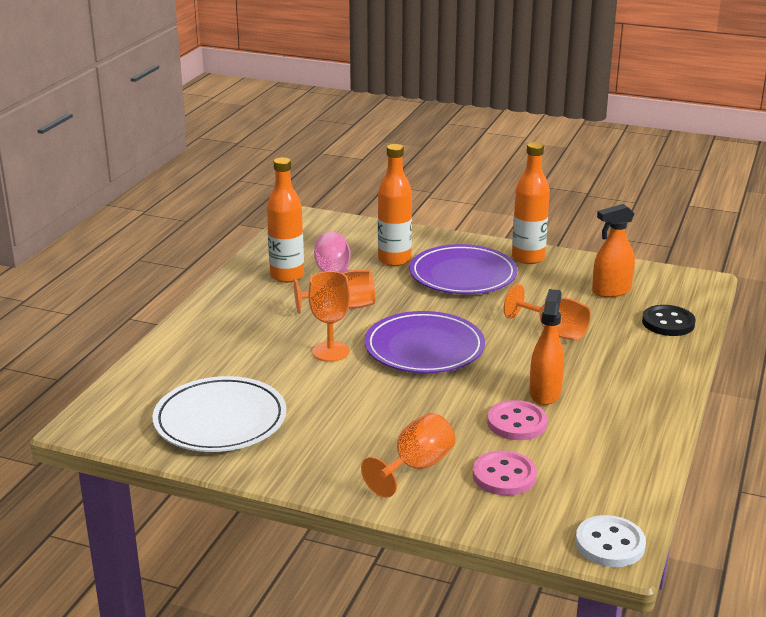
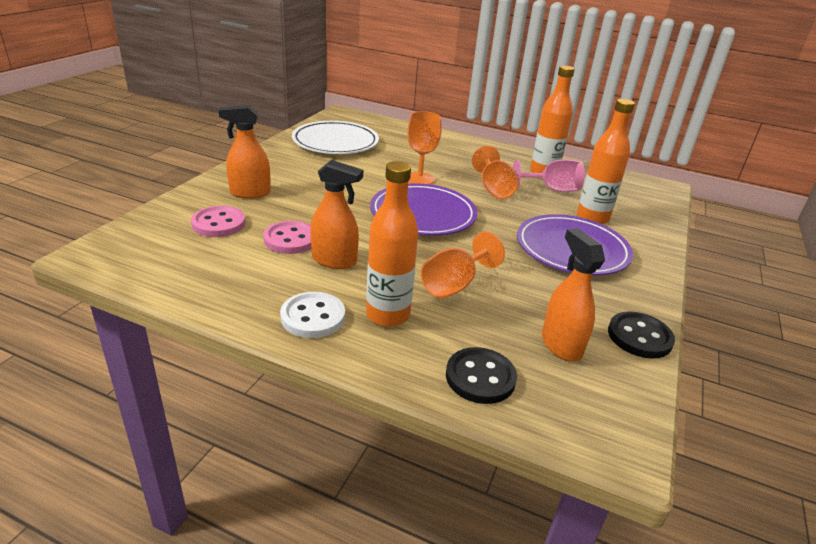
camera: 90 degrees right, 5 degrees up
orange goblet [361,413,455,498] -> orange spray bottle [219,105,271,199]
orange bottle [512,142,550,264] -> orange bottle moved to [366,161,418,327]
white button [576,515,646,567] -> white button moved to [280,292,345,338]
none -> black button [608,311,675,359]

